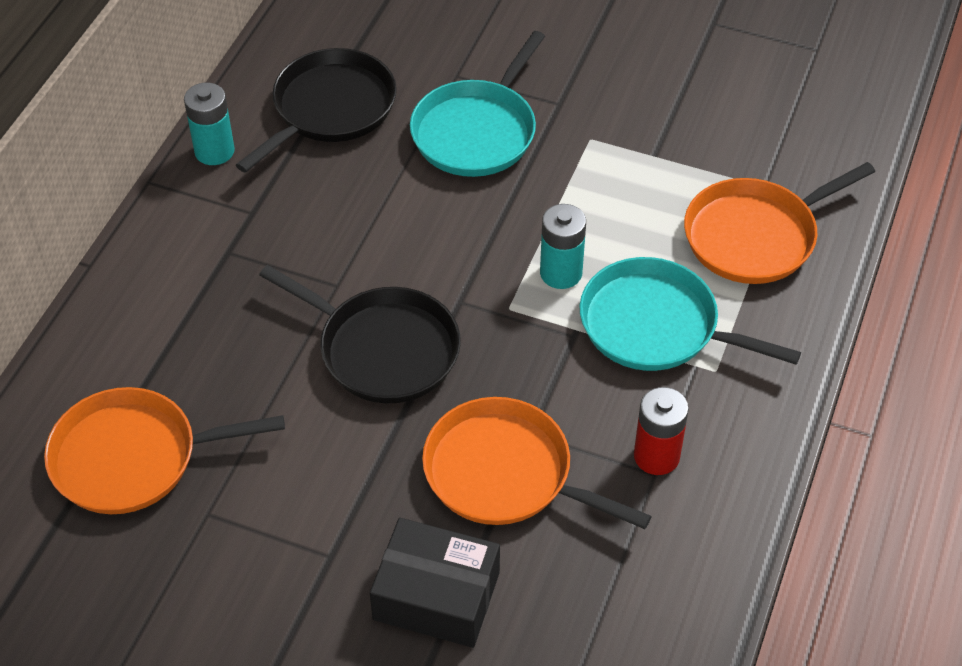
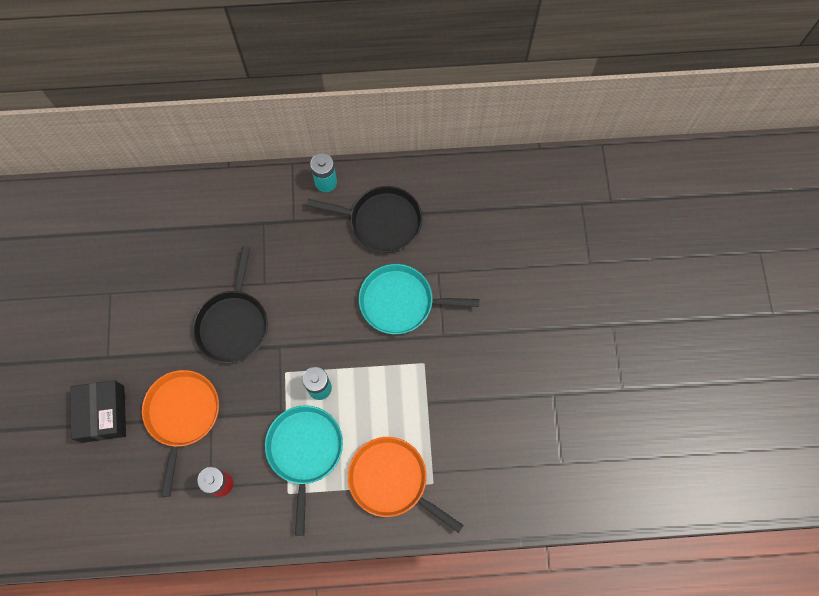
camera: 65 degrees right, 20 degrees up
orange pan [44,387,285,514] -> none

